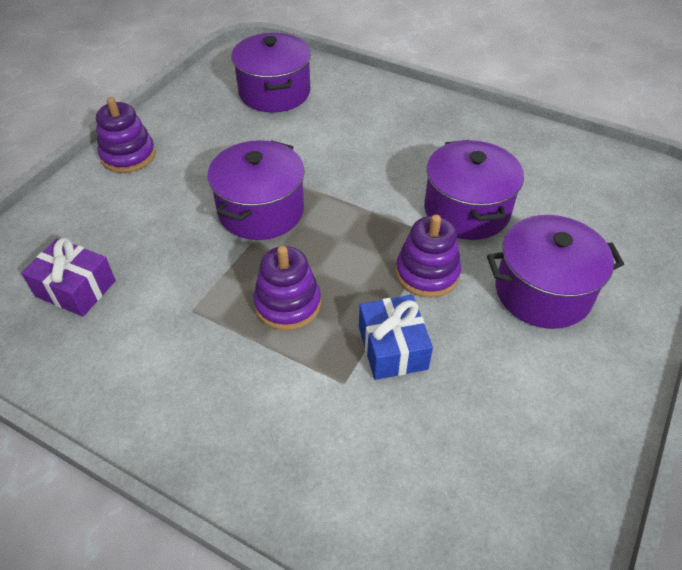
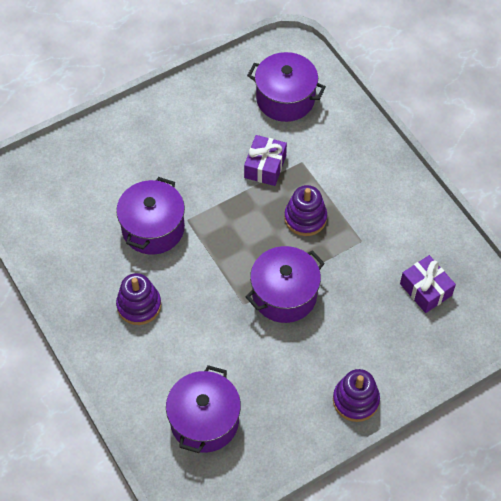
camera: 150 degrees left, 10 degrees up
blue gift [359,295,433,380] -> purple gift [244,135,287,186]
purple stacking toy [396,215,461,298] -> purple stacking toy moved to [116,273,161,325]
purple pot [487,215,624,329] -> purple pot moved to [247,52,326,122]

